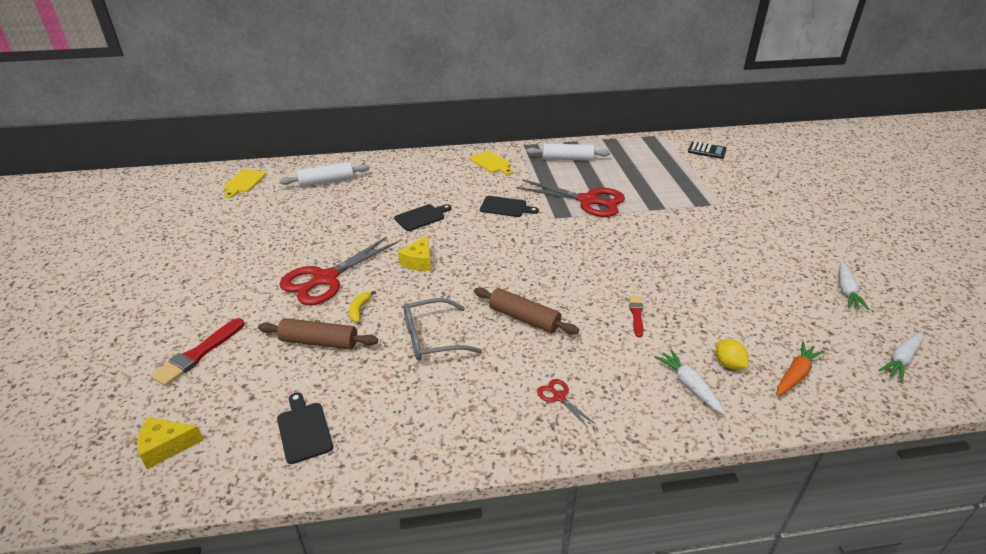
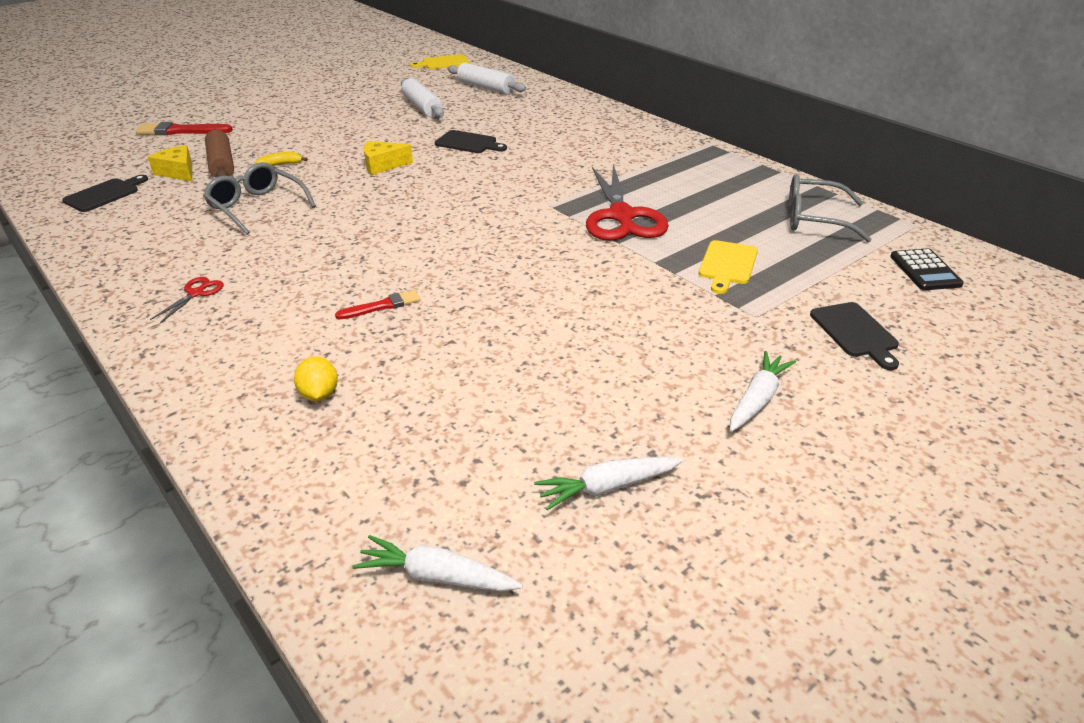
camera: 60 degrees right, 0 degrees up
yellow cheese [137,417,203,469] -> yellow cheese moved to [148,145,192,181]
red scissors [279,237,398,305] -> none
yellow cutting board [470,151,513,175] -> yellow cutting board moved to [699,240,758,294]
brown rolling pin [474,288,579,335] -> none
black cutting board [480,196,539,217] -> black cutting board moved to [810,302,899,370]
white rolling pin [526,144,610,161] -> white rolling pin moved to [401,78,444,117]
white carrot [655,349,726,415] -> white carrot moved to [730,351,796,432]
yellow lemon [716,339,749,369] -> yellow lemon turned 45 degrees counterclockwise [294,356,338,401]
orange carrot [777,342,824,396] -> none
none -> grey glasses [789,174,872,242]

